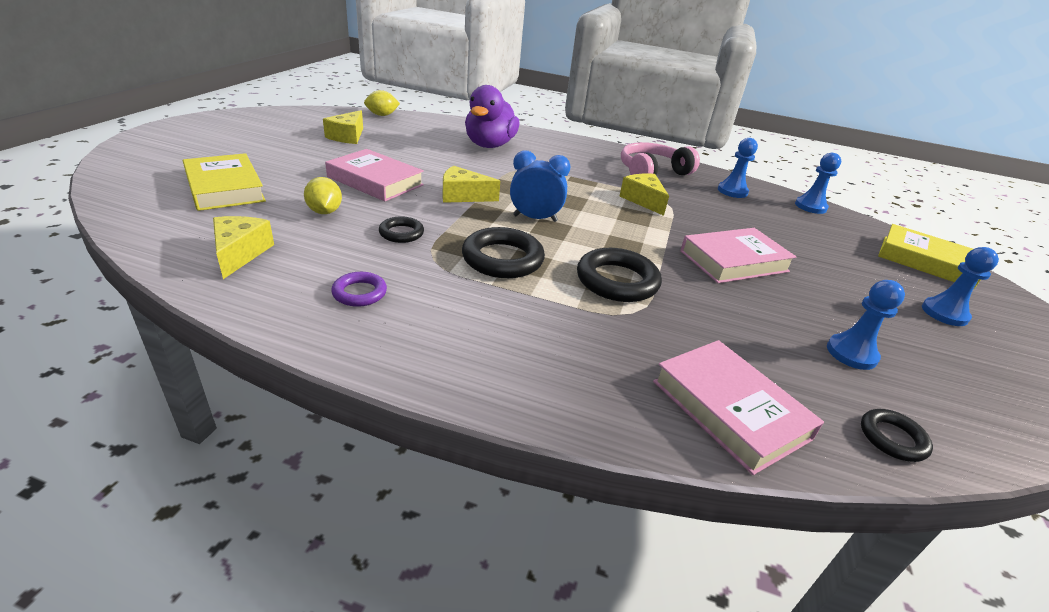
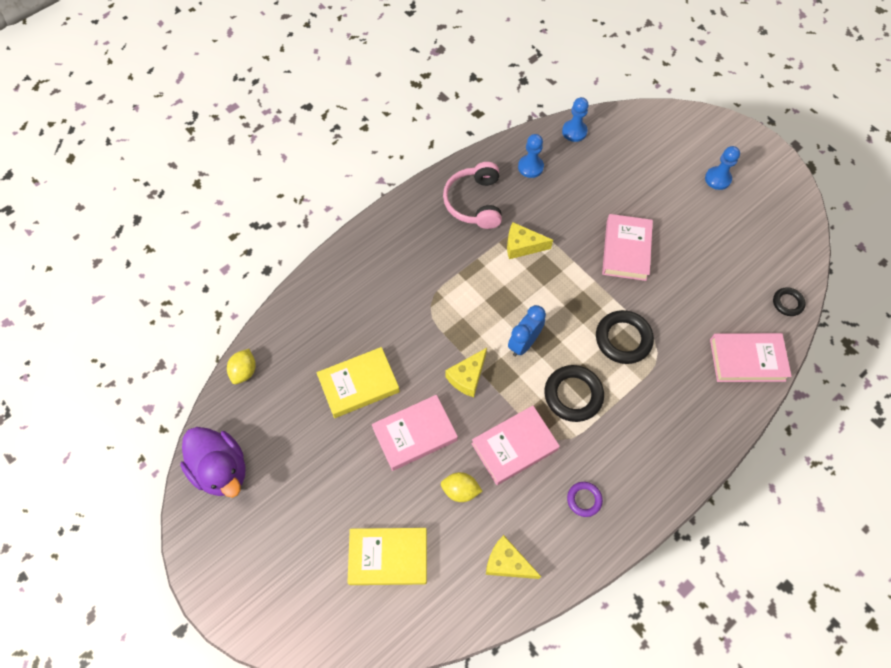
camera: 55 degrees left, 30 degrees up
yellow cheese [323,110,363,144] -> none
black ring [379,217,424,243] -> pink book [471,406,560,485]
purple duck [465,85,520,148] -> purple duck moved to [180,427,245,498]
blue pawn [827,280,905,370] -> none
yellow book [878,224,981,289] -> yellow book moved to [316,347,400,418]

